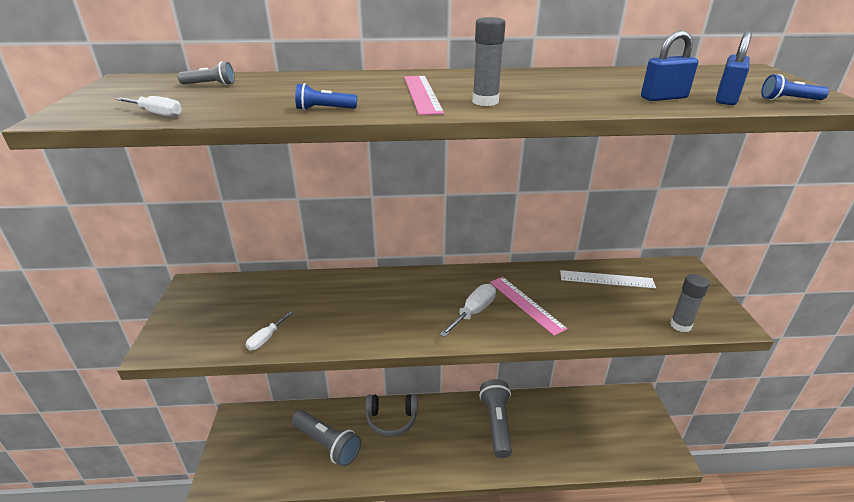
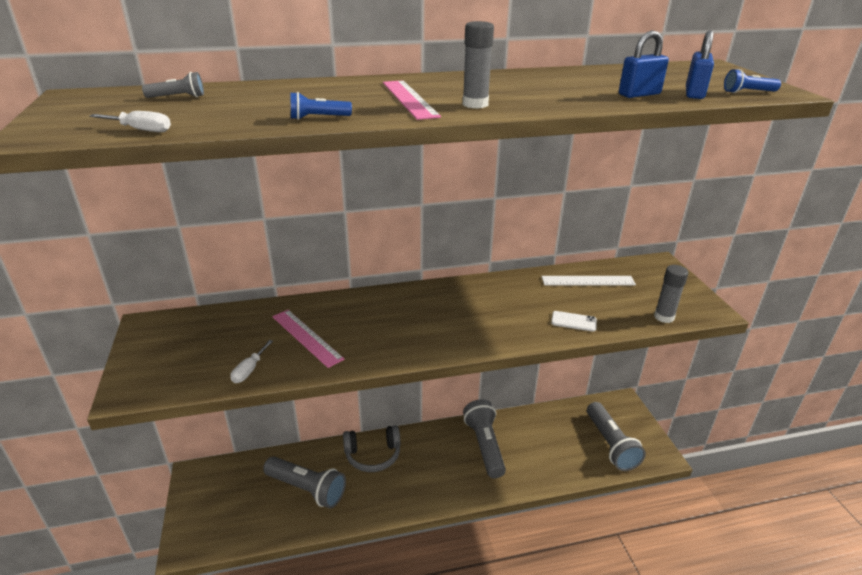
camera: 10 degrees left, 0 degrees up
white screwdriver [440,284,496,337] -> none
pink ruler [490,277,568,336] -> pink ruler moved to [272,310,345,368]
none -> white phone [551,311,597,332]
none -> grey flashlight [587,402,646,471]

